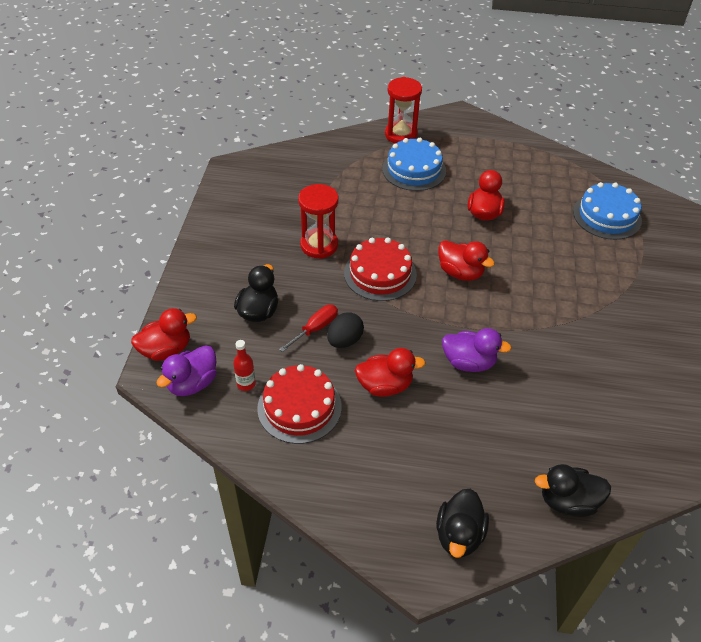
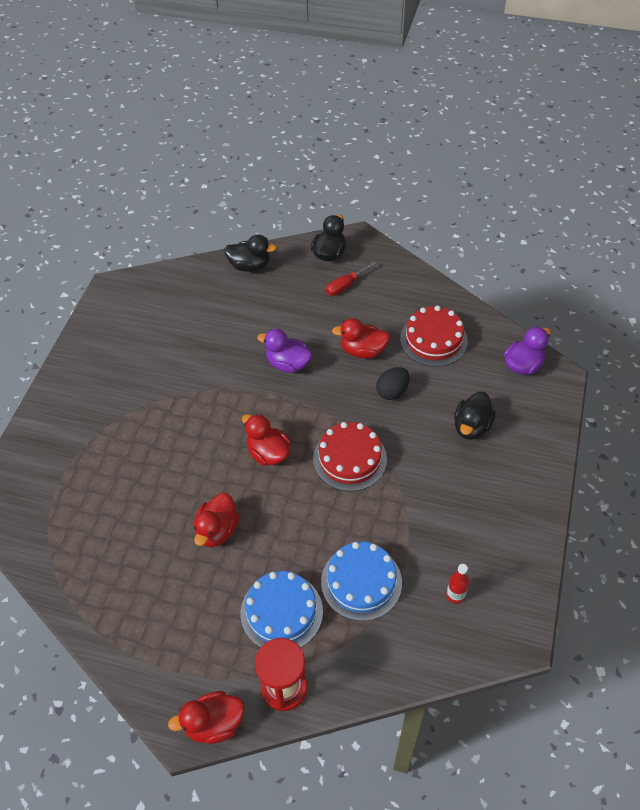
camera: 170 degrees left, 5 degrees up
red duck [131,308,197,361] -> red duck moved to [168,691,244,744]
red bottle [233,340,256,391] -> red bottle moved to [446,564,469,604]
red screwdriver [279,305,338,352] -> red screwdriver moved to [326,261,376,296]
red hourglass [298,184,338,259] -> none
blue cake [573,182,642,240] -> blue cake moved to [321,542,402,621]

